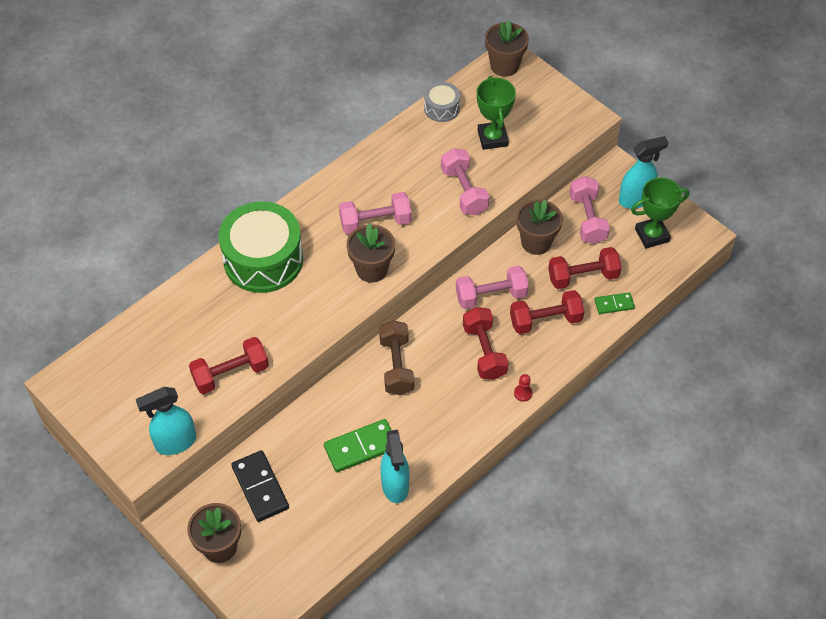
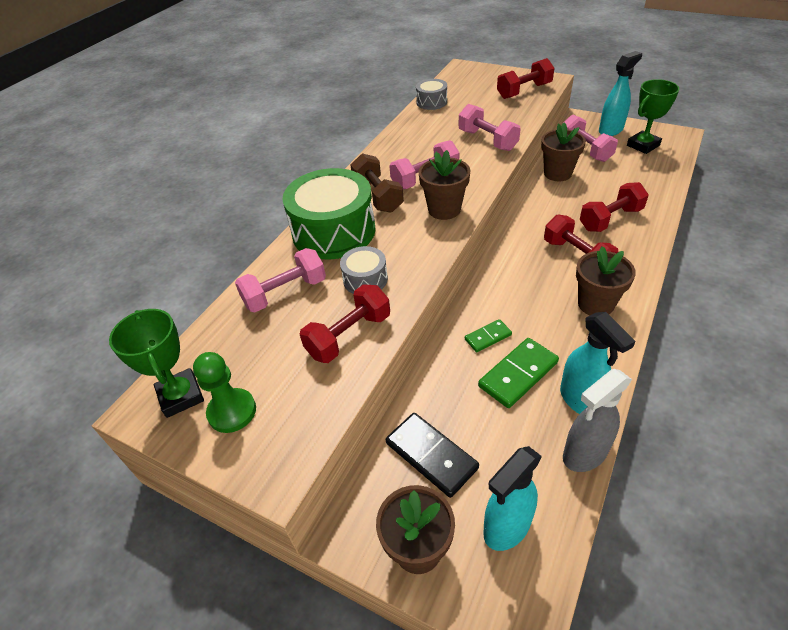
camera: 15 degrees left, 10 degrees down
turquoise spray bottle [136,387,196,455] -> turquoise spray bottle moved to [483,446,542,551]
brown dumbbell [379,320,414,395] -> brown dumbbell moved to [350,153,404,213]
pink dumbbell [456,266,529,309] -> pink dumbbell moved to [235,248,326,312]
green trophy [477,76,516,150] -> green trophy moved to [109,309,204,418]
brown flower pot [485,20,529,77] -> brown flower pot moved to [576,246,636,315]
red pawn [514,374,532,402] -> none
red dumbbell [548,247,622,289] -> red dumbbell moved to [497,58,555,99]
green domino [594,292,635,314] -> green domino moved to [465,319,512,352]
none -> green pawn [193,352,256,433]
none -> grey drum [340,246,388,294]
none -> grey spray bottle [563,369,632,472]

